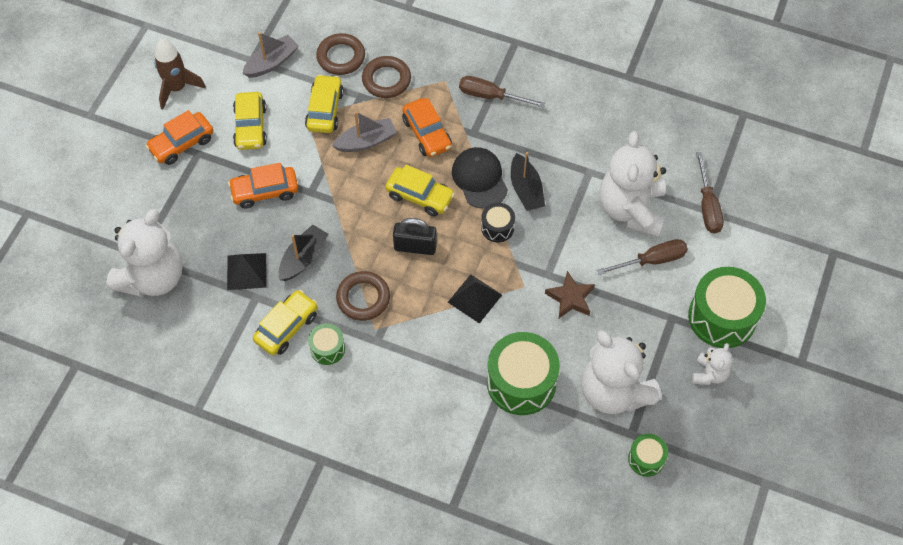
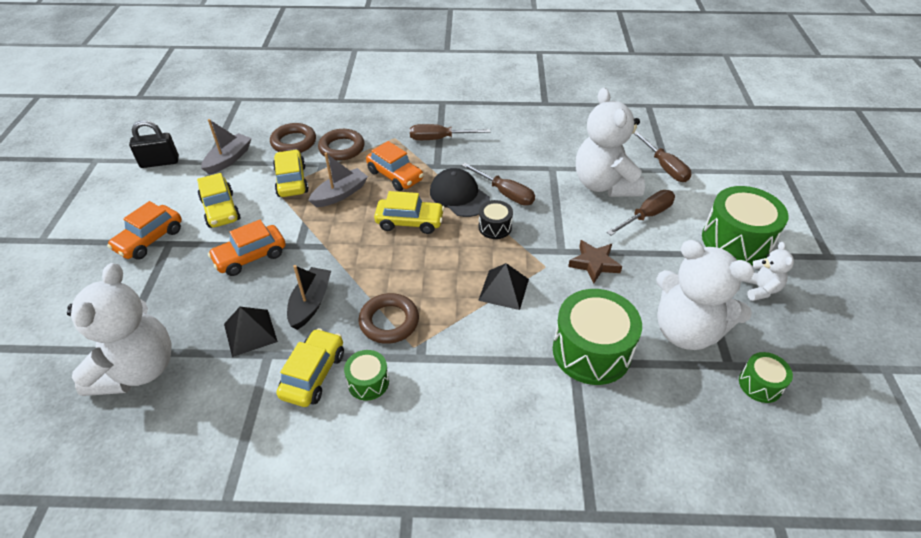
camera: 20 degrees left, 15 degrees down
brown rocket [154,39,206,110] -> none
black padlock [393,218,437,255] -> black padlock moved to [129,120,179,168]
black boat [511,152,545,211] -> brown screwdriver [461,163,535,205]

